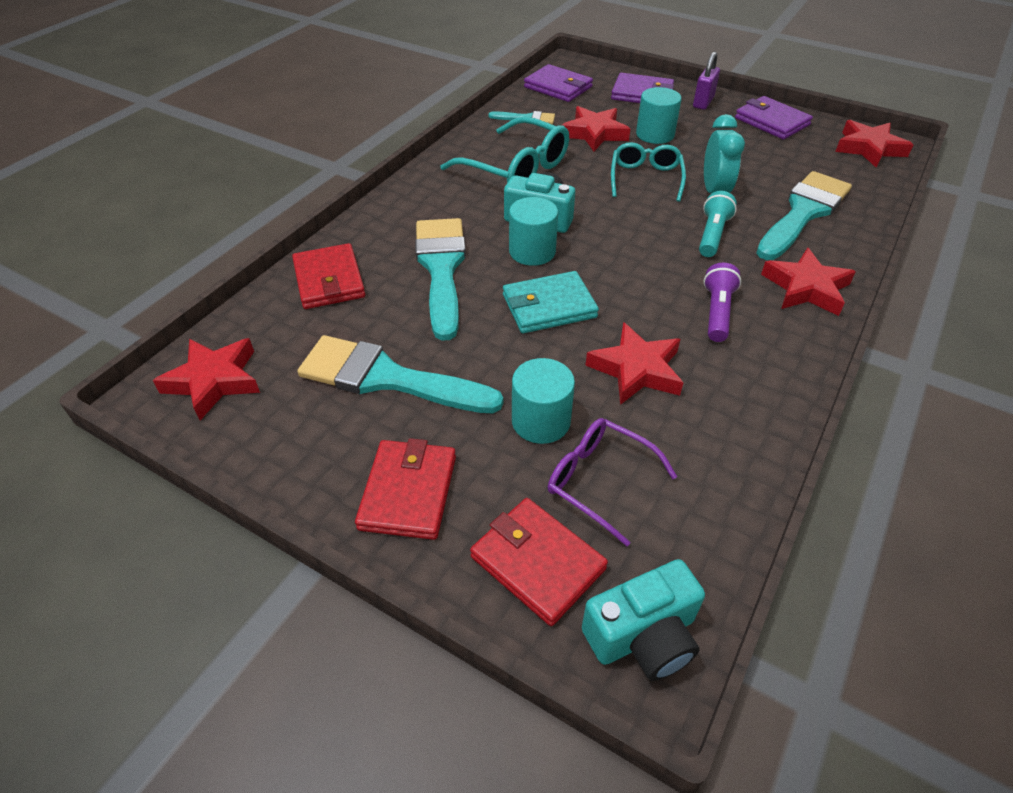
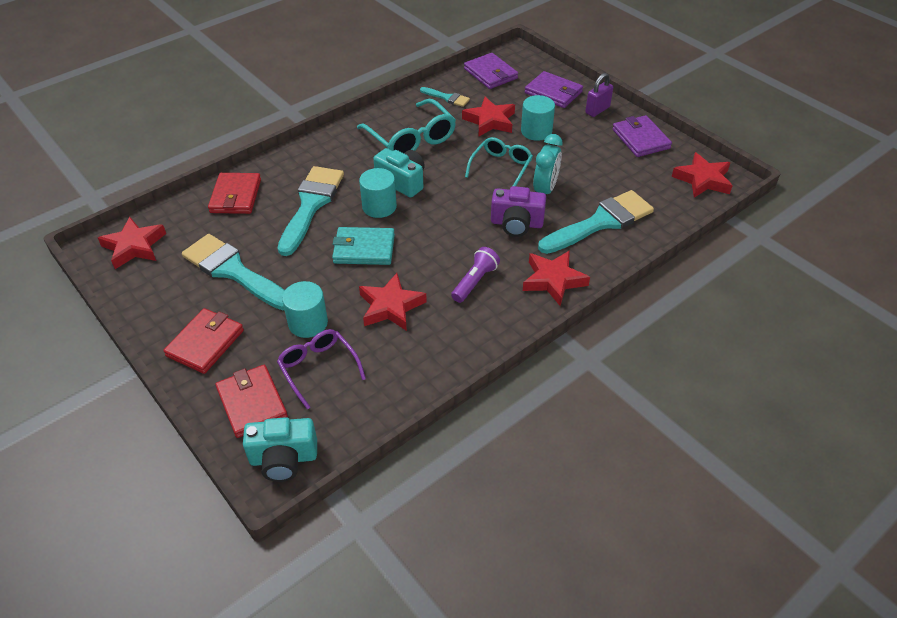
camera: 20 degrees right, 0 degrees up
turquoise flashlight [699,191,737,257] -> purple camera [491,186,546,237]

